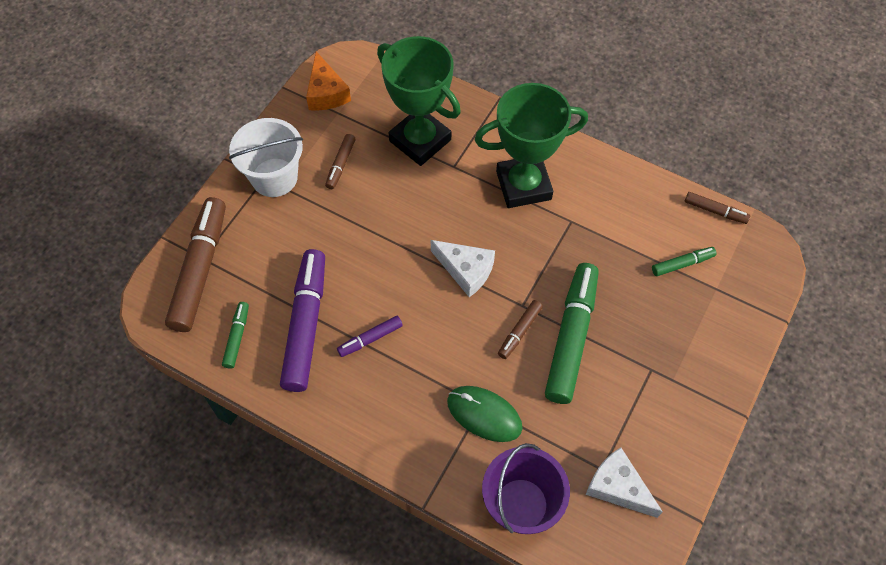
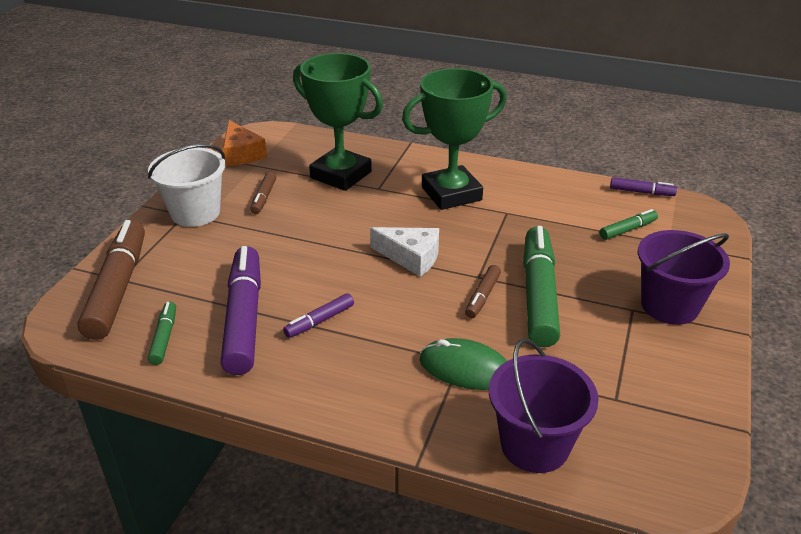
camera: 10 degrees left, 25 degrees down
white cheese [586,447,663,518] -> none
brown marker [685,192,750,224] -> purple marker [610,177,677,196]
none -> purple bucket [638,230,730,325]

